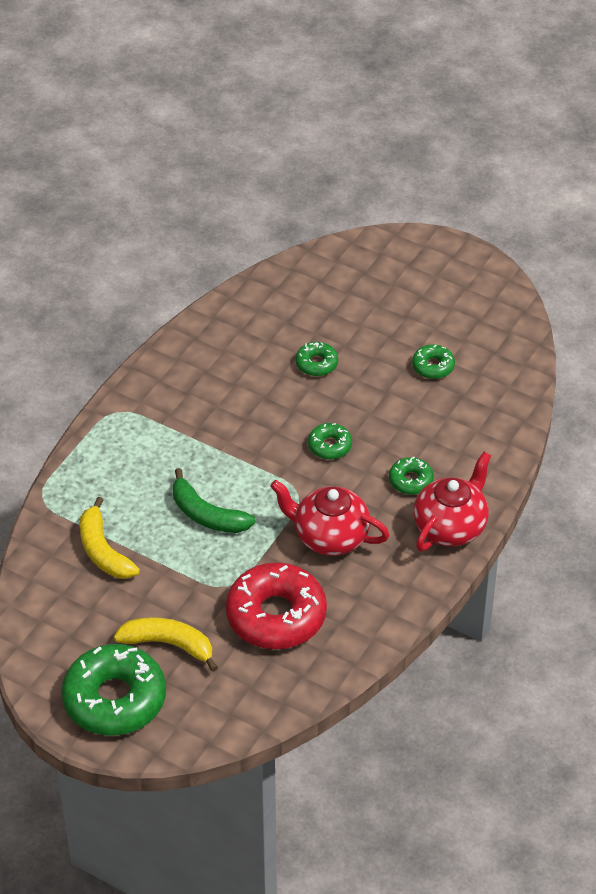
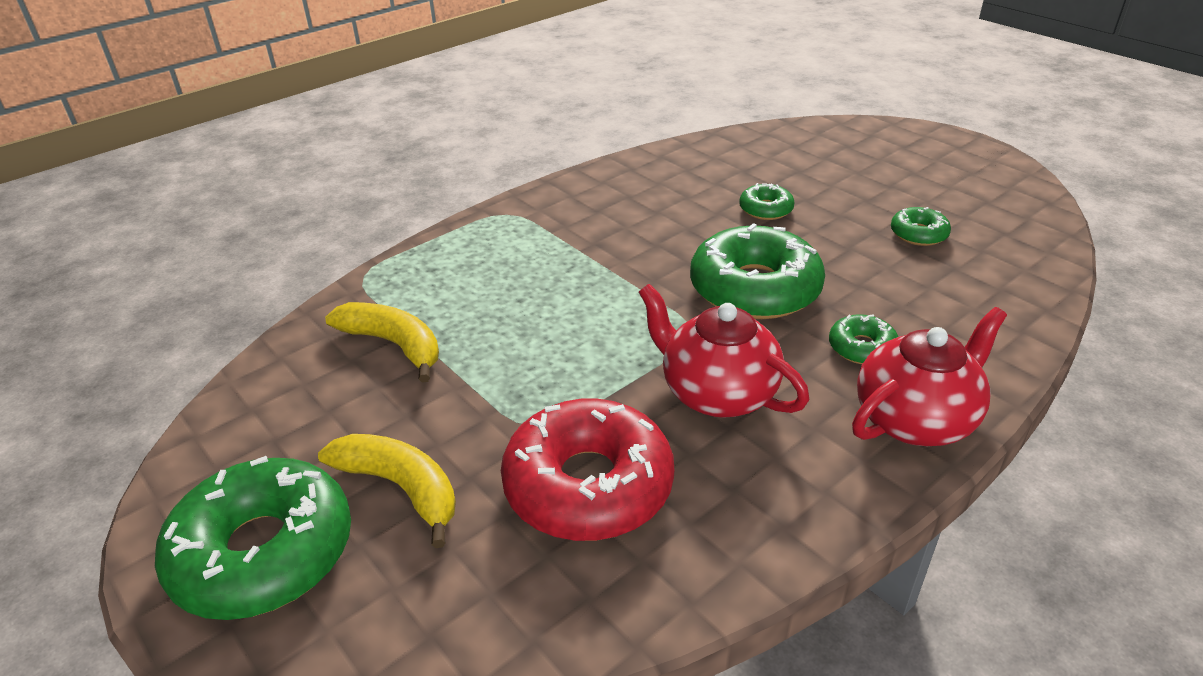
camera: 20 degrees right, 10 degrees down
yellow banana [80,497,140,579] -> yellow banana turned 135 degrees clockwise [325,302,439,383]
green banana [173,468,256,533] -> none
green donut [308,423,352,459] -> green donut [690,223,825,319], size x2.13

